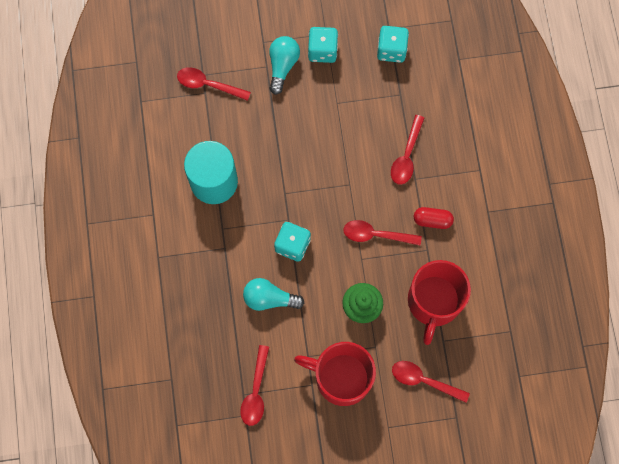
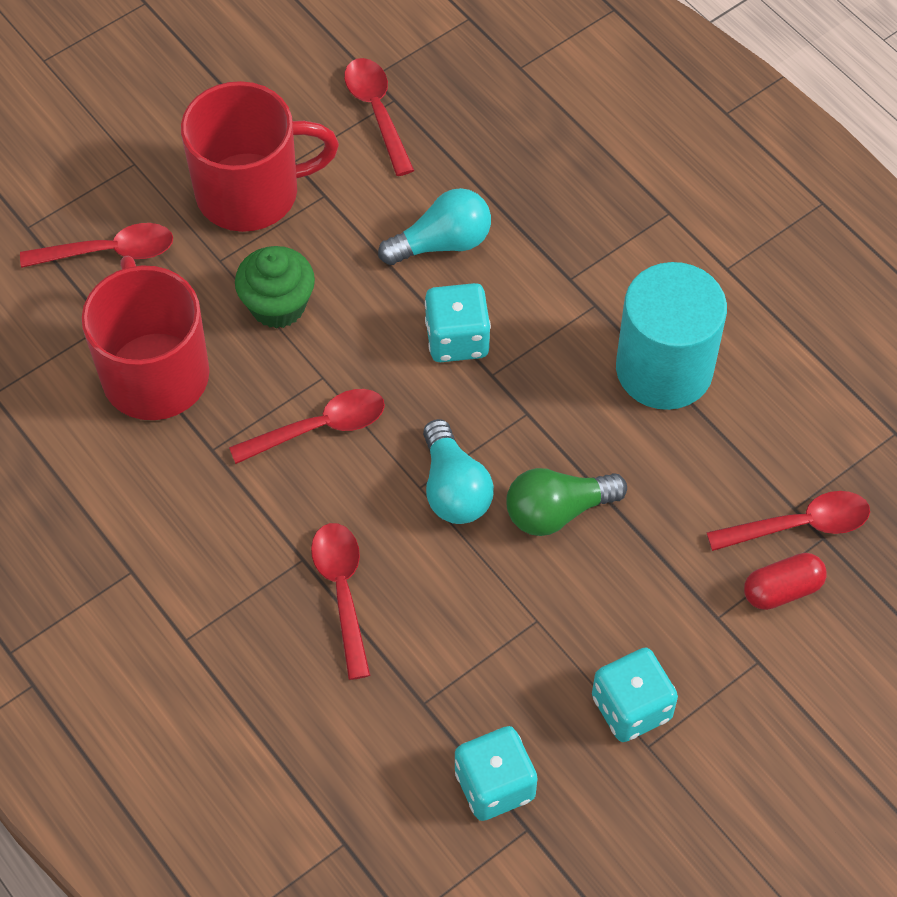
camera: 150 degrees right, 15 degrees down
turquoise light bulb [269,36,300,95] -> turquoise light bulb moved to [423,419,494,524]
red capsule [414,207,454,229] -> red capsule moved to [744,553,827,610]
none -> green light bulb [506,468,627,536]

